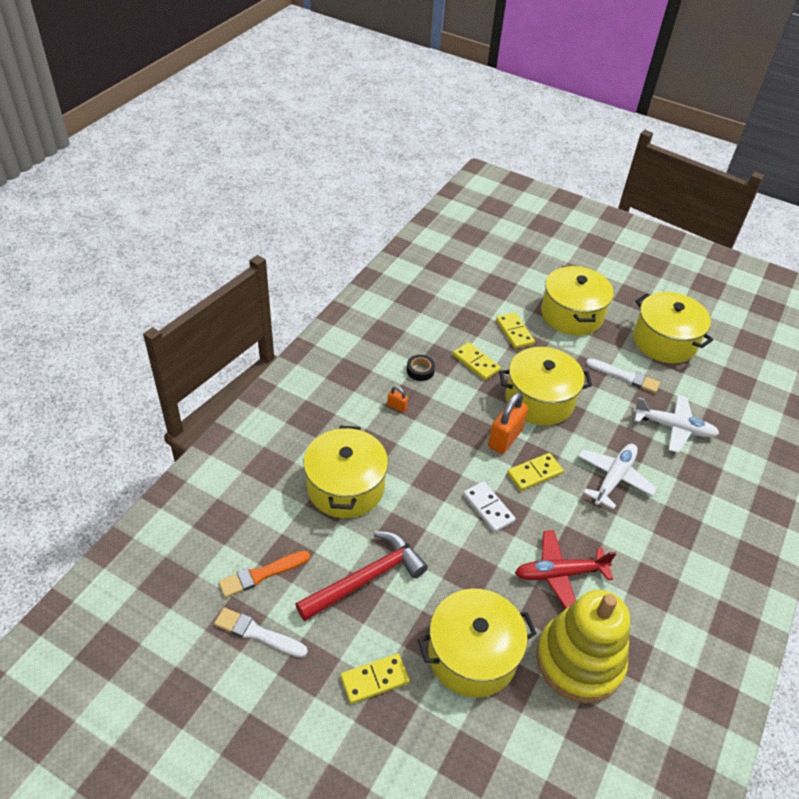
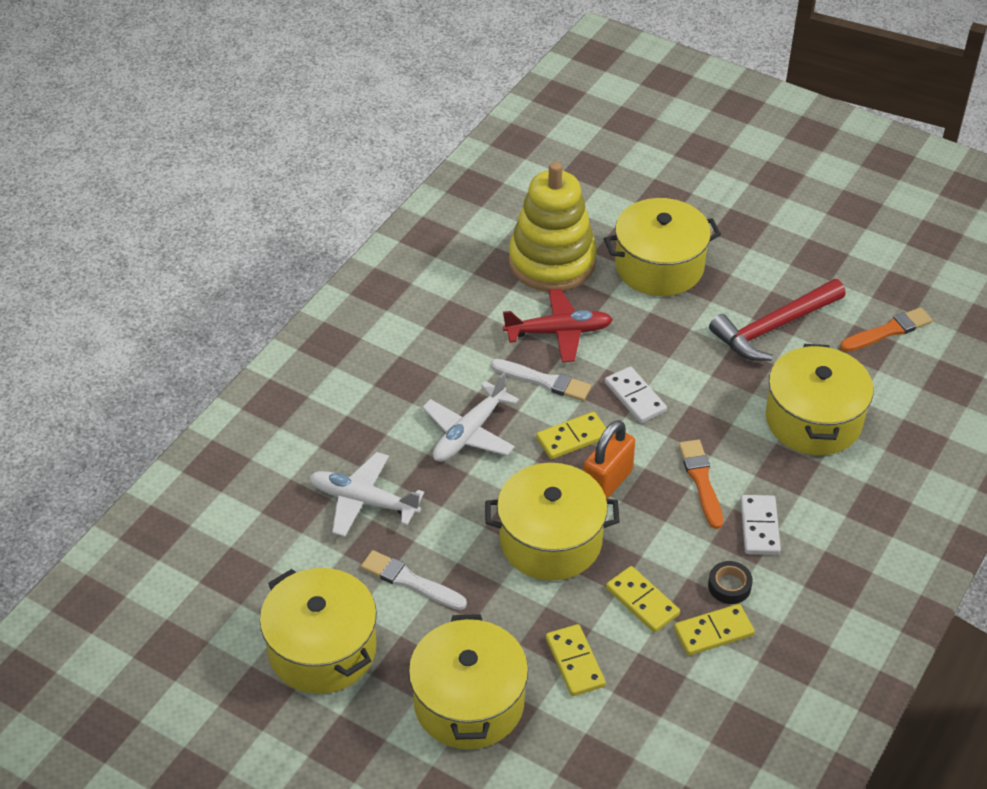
camera: 175 degrees left, 0 degrees up
white brush [214,608,308,658] -> white brush moved to [491,359,591,401]
yellow domino [341,654,409,704] -> yellow domino moved to [674,604,755,656]
orange padlock [387,386,408,412] -> white domino [740,495,781,555]
none -> orange brush [679,440,723,529]

